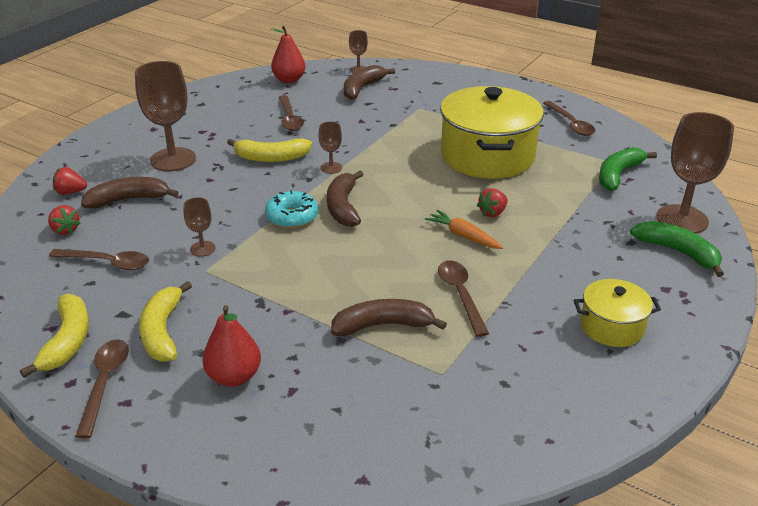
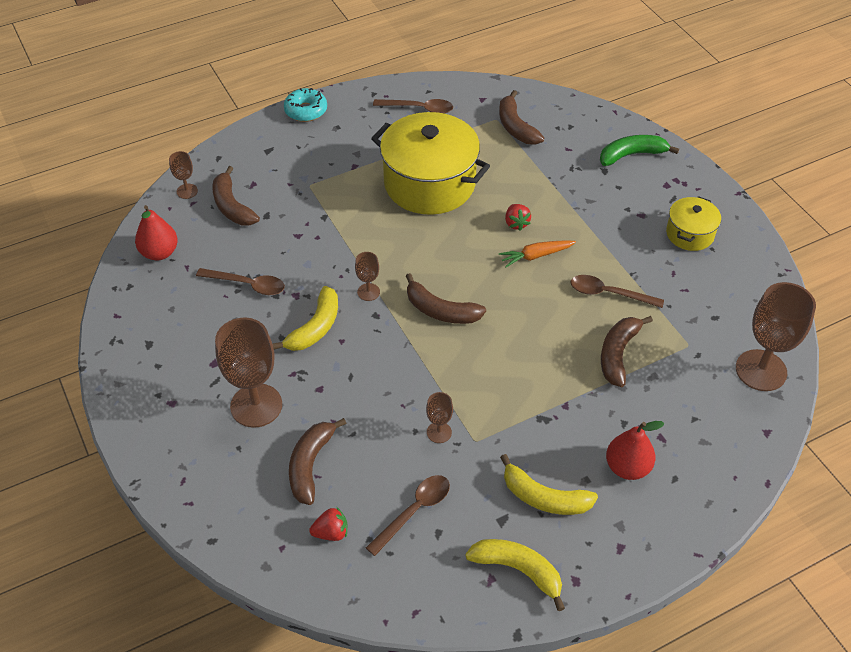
camera: 60 degrees left, 15 degrees up
red strawberry [53,167,87,195] -> none
brown spoon [75,339,129,438] -> none
turquoise donut [265,190,318,228] -> turquoise donut moved to [284,88,327,122]
green banana [599,147,657,191] -> brown banana [499,90,544,145]
brown goblet [656,112,734,234] -> brown goblet moved to [736,282,816,391]

